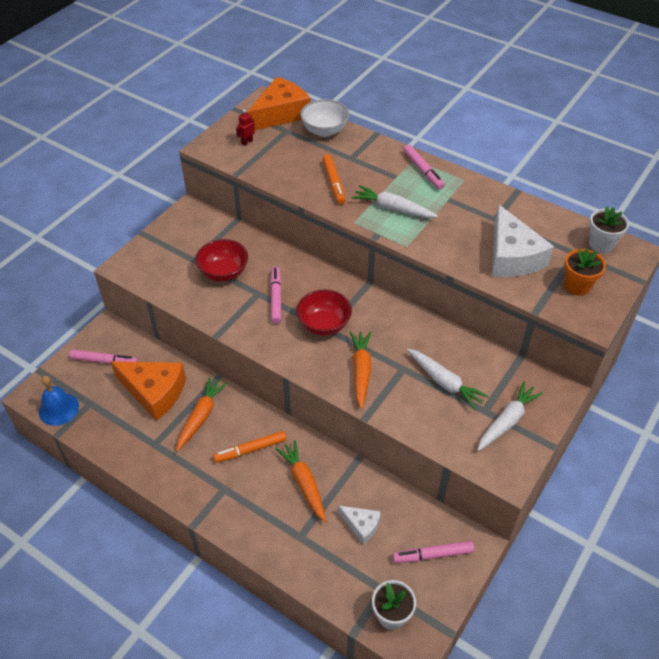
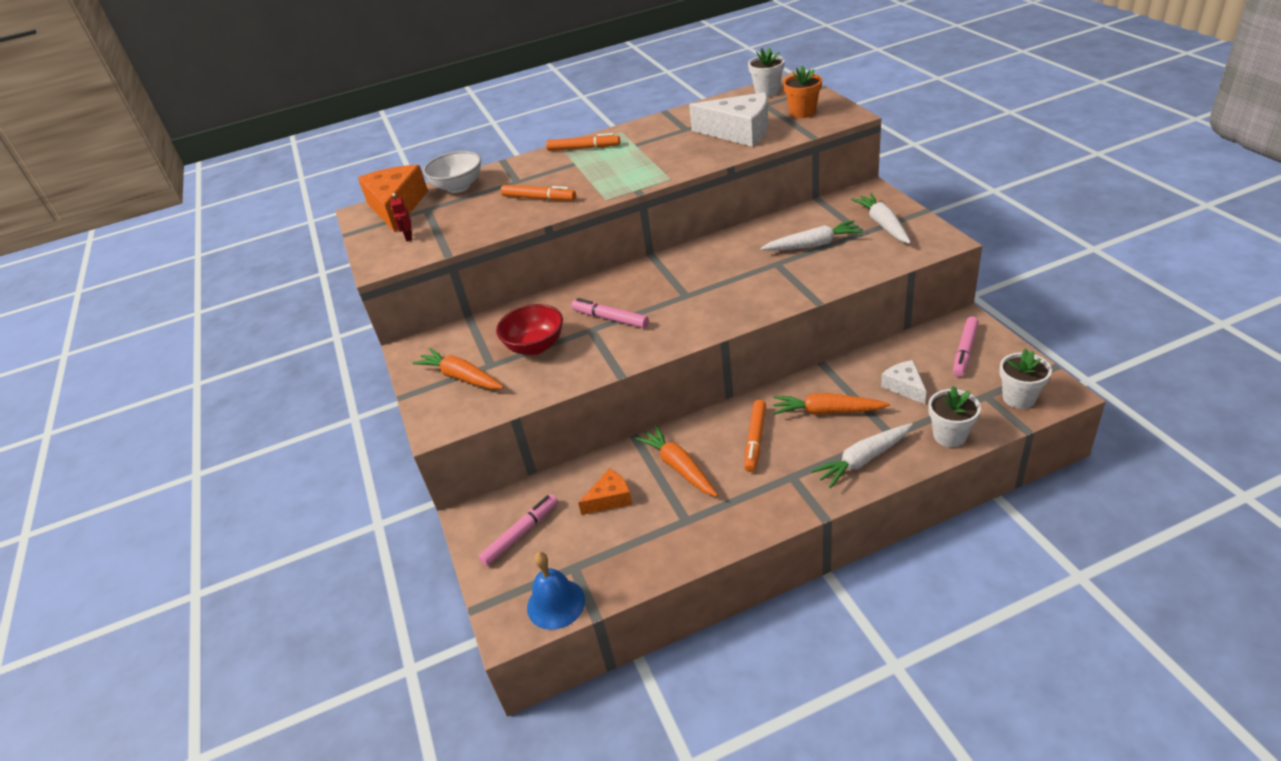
camera: 50 degrees left, 10 degrees down
orange cheese [110,361,186,421] -> orange cheese [578,469,632,515], size x0.53
red bowl [296,290,352,336] -> none
white cheese [338,506,381,545] -> white cheese turned 90 degrees counterclockwise [881,360,927,404]
orange carrot [350,331,371,409] -> orange carrot moved to [412,348,504,389]
white carrot [352,185,438,218] -> white carrot moved to [811,423,913,488]
pink marker [403,144,445,189] -> orange marker [546,133,620,151]
none -> white flower pot [928,386,981,447]

